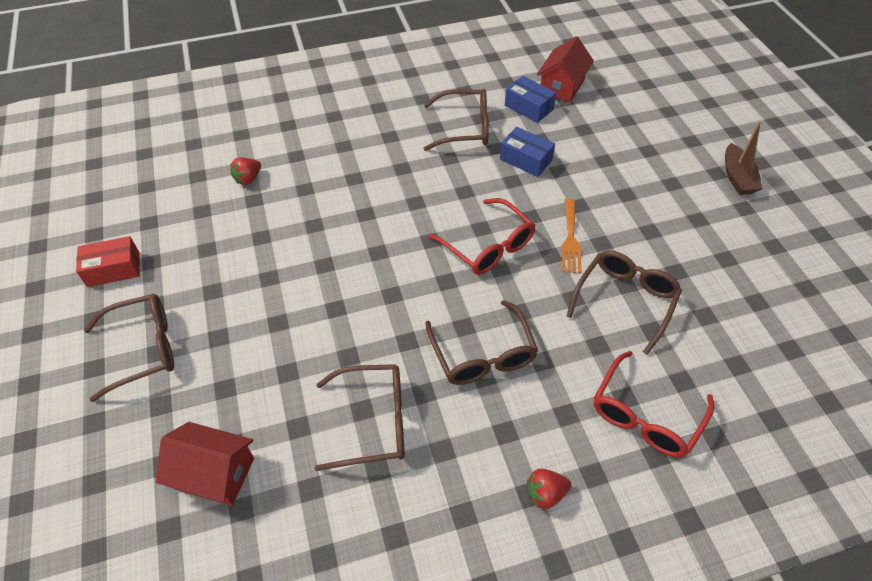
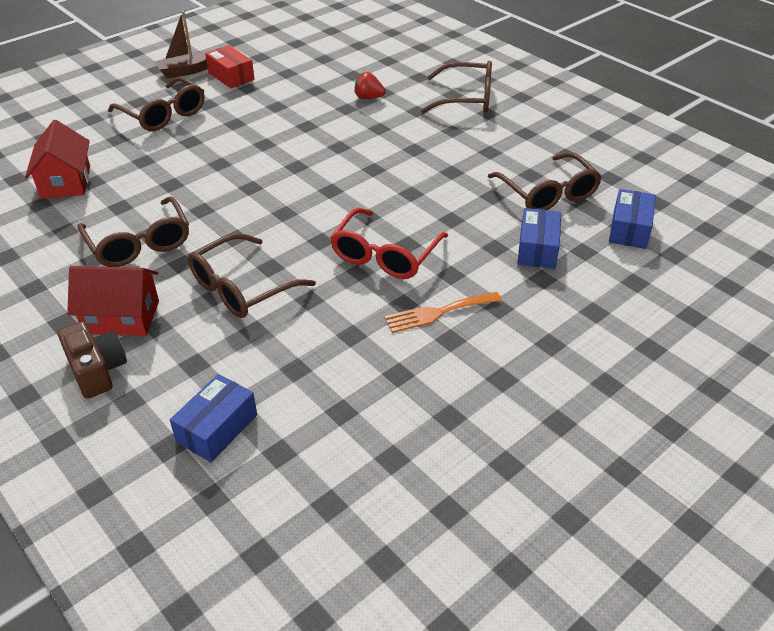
camera: 65 degrees right, 10 degrees down
red strawberry [527,469,571,509] -> brown camera [58,321,127,399]
red house [537,36,594,102] -> red house moved to [67,266,159,336]
brown glasses [566,251,682,355] -> brown glasses moved to [421,61,492,113]
red glasses [594,351,714,458] -> blue box [170,374,257,462]
brown boat [725,121,763,195] -> brown boat moved to [155,11,209,79]

